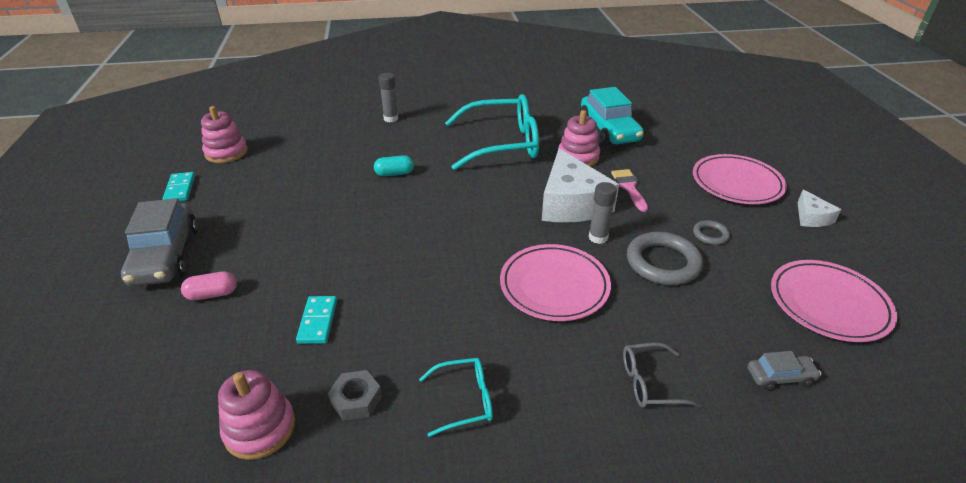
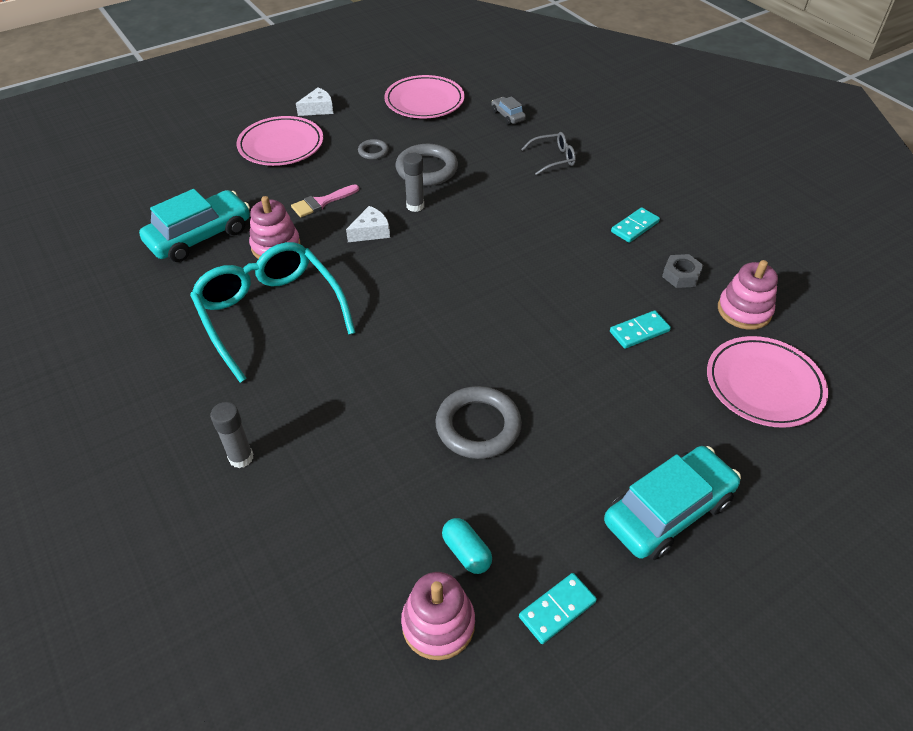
camera: 115 degrees left, 10 degrees up
grey car [121,198,198,286] -> turquoise car [604,446,741,560]
pink capsule [181,272,237,300] -> none
turquoise capsule [374,155,414,176] -> turquoise capsule moved to [442,518,492,574]
turquoise glasses [419,358,493,437] -> turquoise domino [611,207,660,243]
pink plate [500,244,611,321] -> pink plate moved to [707,336,828,428]
white cheese [542,148,619,222] -> white cheese [346,206,390,242], size x0.48
grey glasses [623,343,703,408] -> grey glasses turned 75 degrees counterclockwise [521,132,576,175]
none -> grey ring [435,386,522,459]

